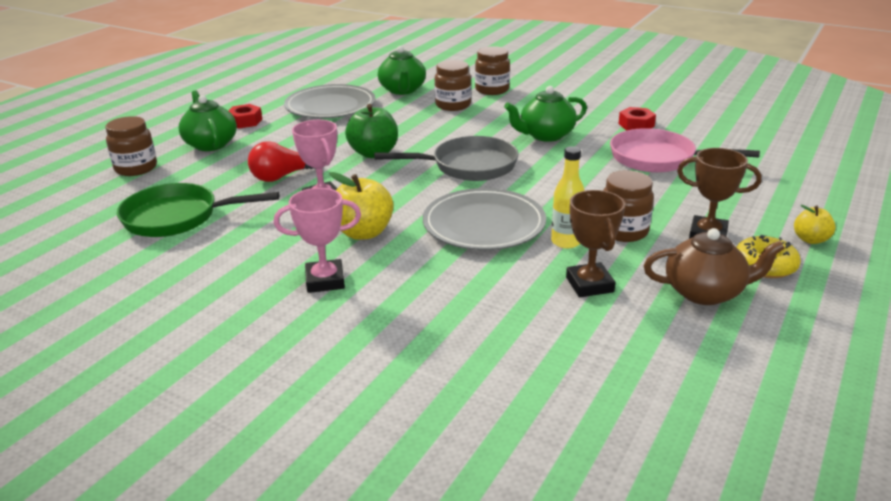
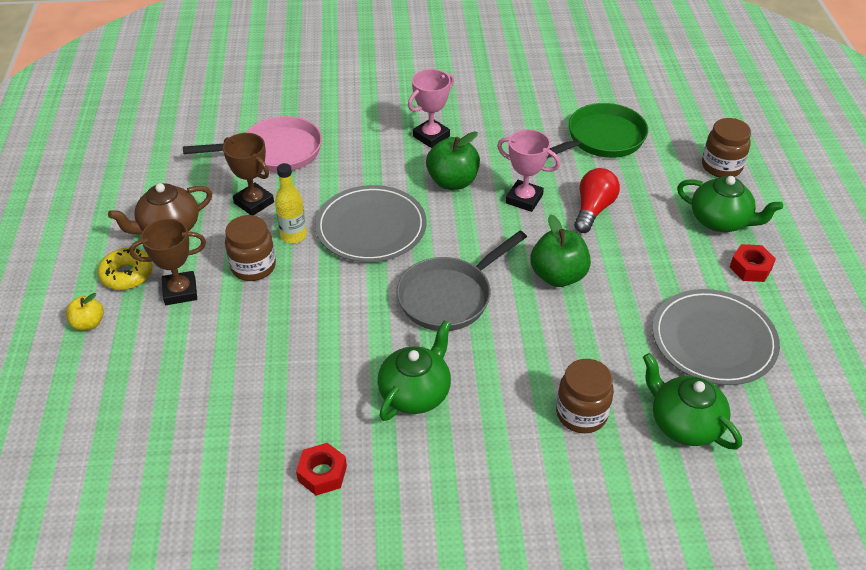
camera: 145 degrees right, 15 degrees up
yellow apple [329,172,393,240] -> green apple [426,131,480,190]
brown jar [475,46,510,95] -> none
pink pan [610,128,760,173] -> pink pan moved to [183,116,322,172]

